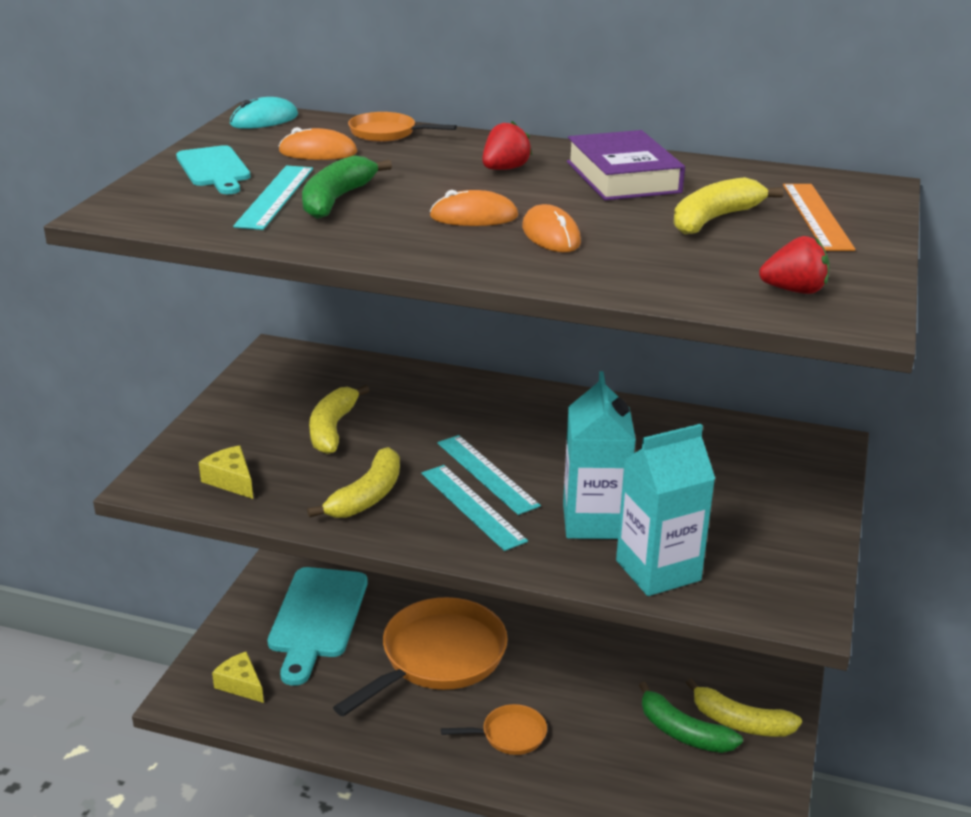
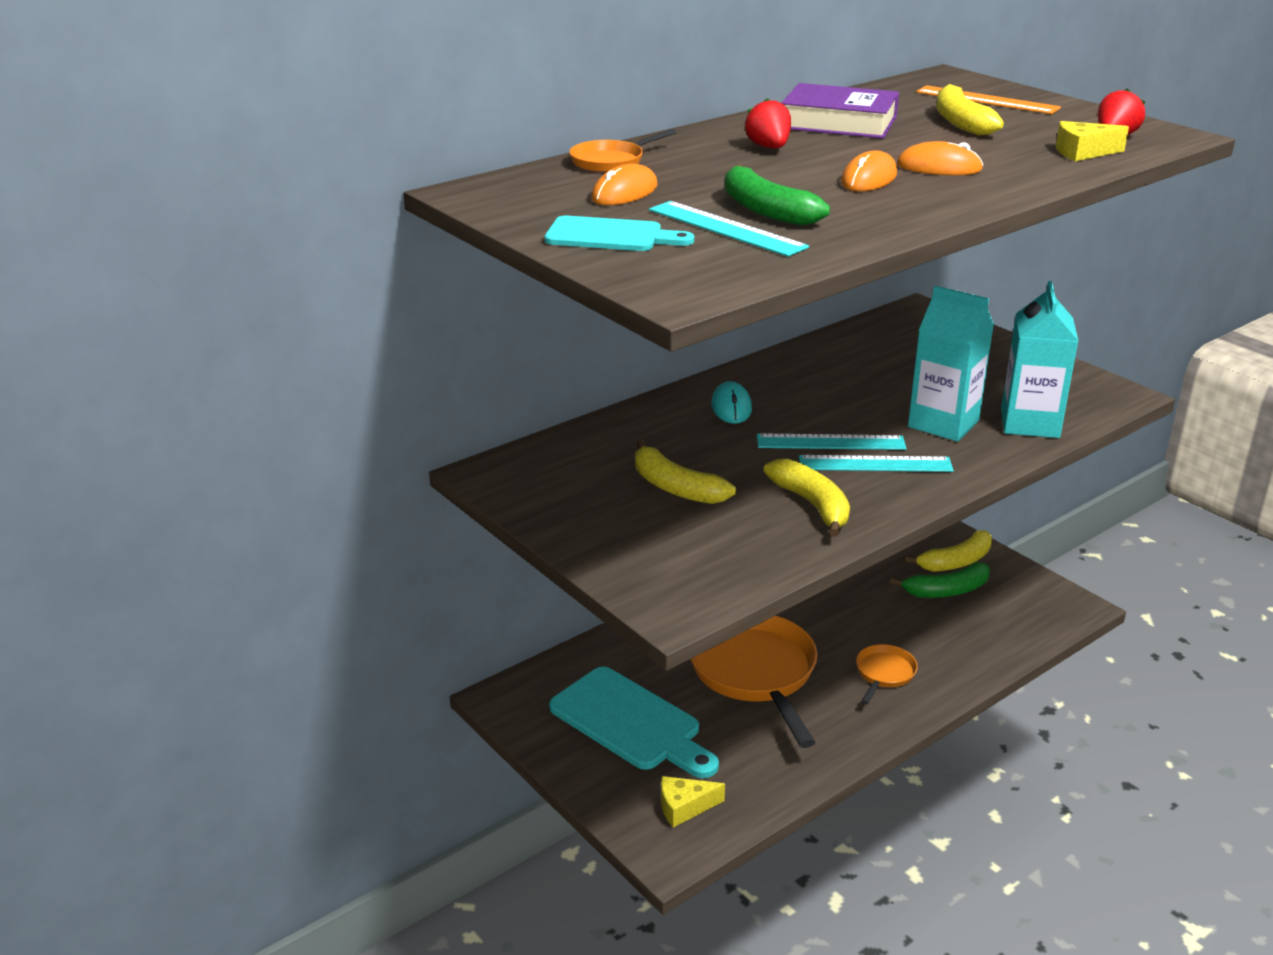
camera: 55 degrees left, 0 degrees up
yellow cheese [199,445,253,499] -> yellow cheese moved to [1056,121,1129,161]
turquoise mouse [230,97,298,129] -> turquoise mouse moved to [711,381,752,424]

